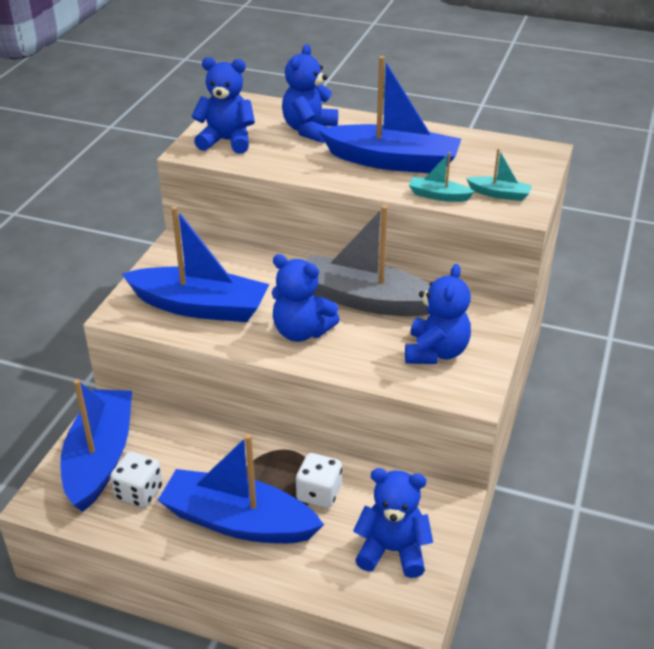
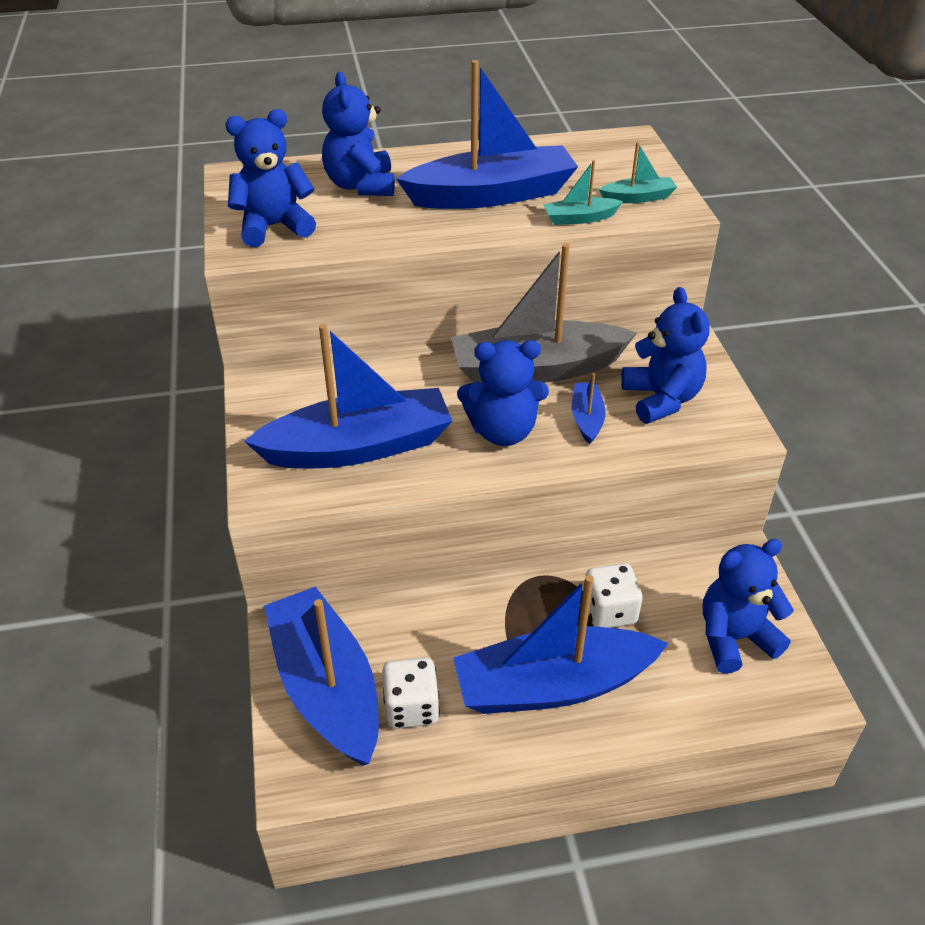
camera: 30 degrees left, 5 degrees up
none -> blue boat [572,373,606,444]

